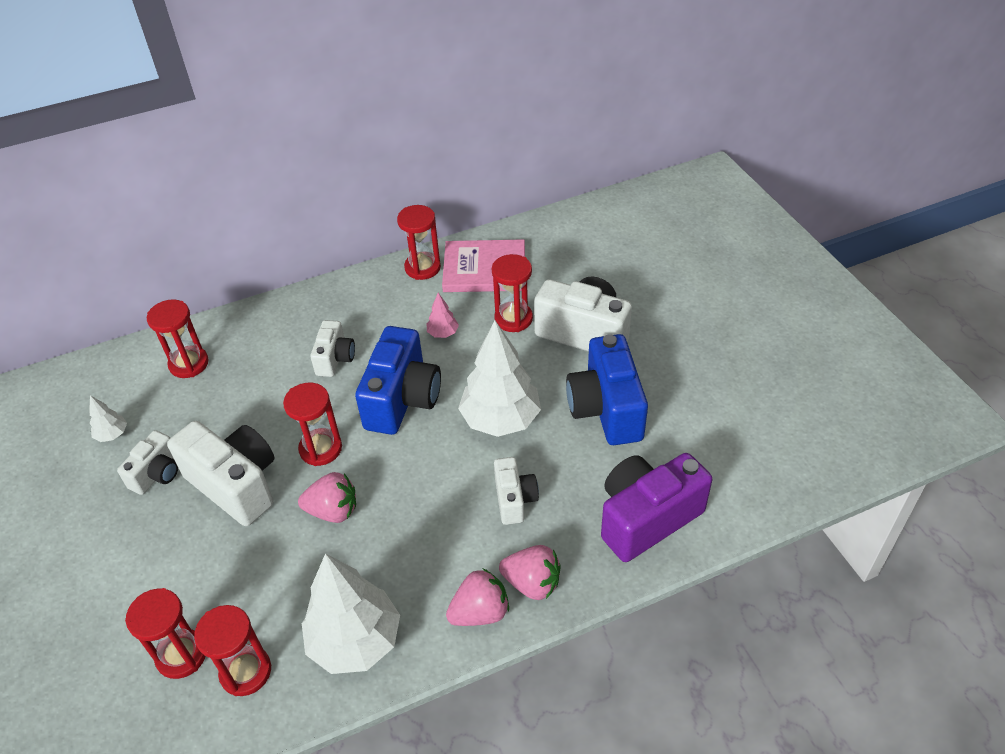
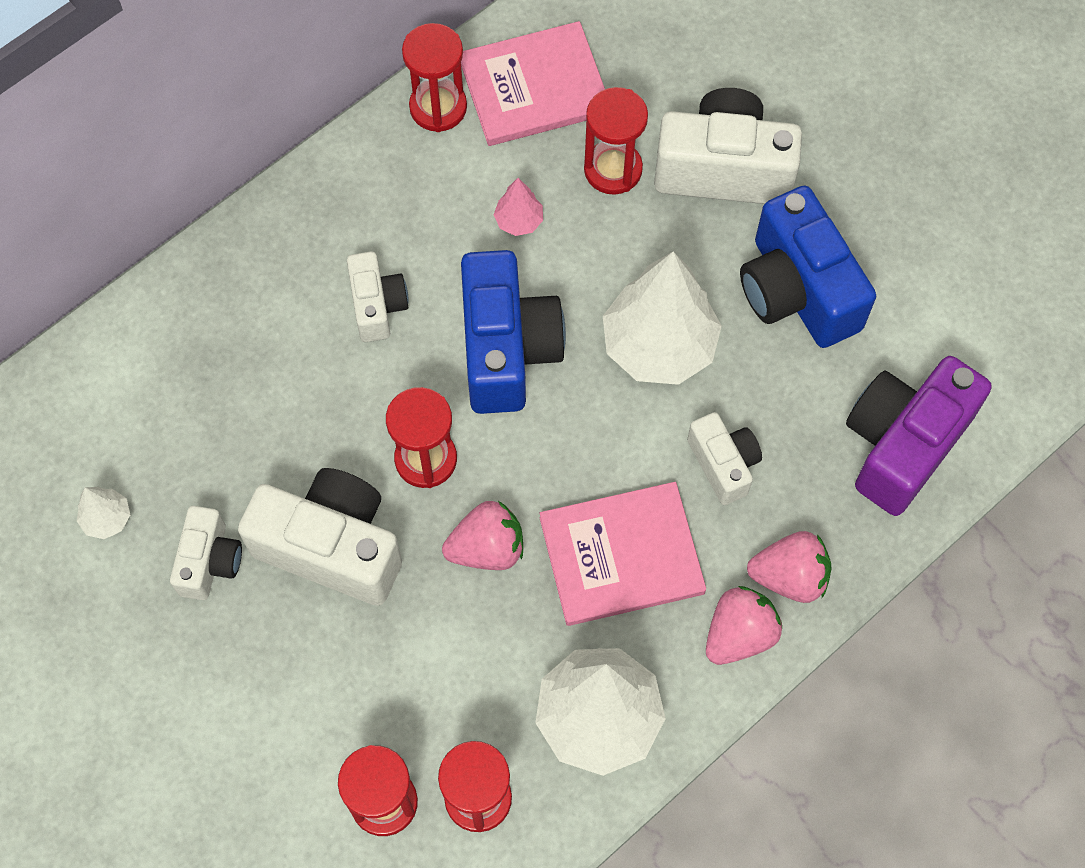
camera: 20 degrees left, 20 degrees up
red hourglass [147,299,209,378] -> none
none -> pink book [540,482,706,626]

